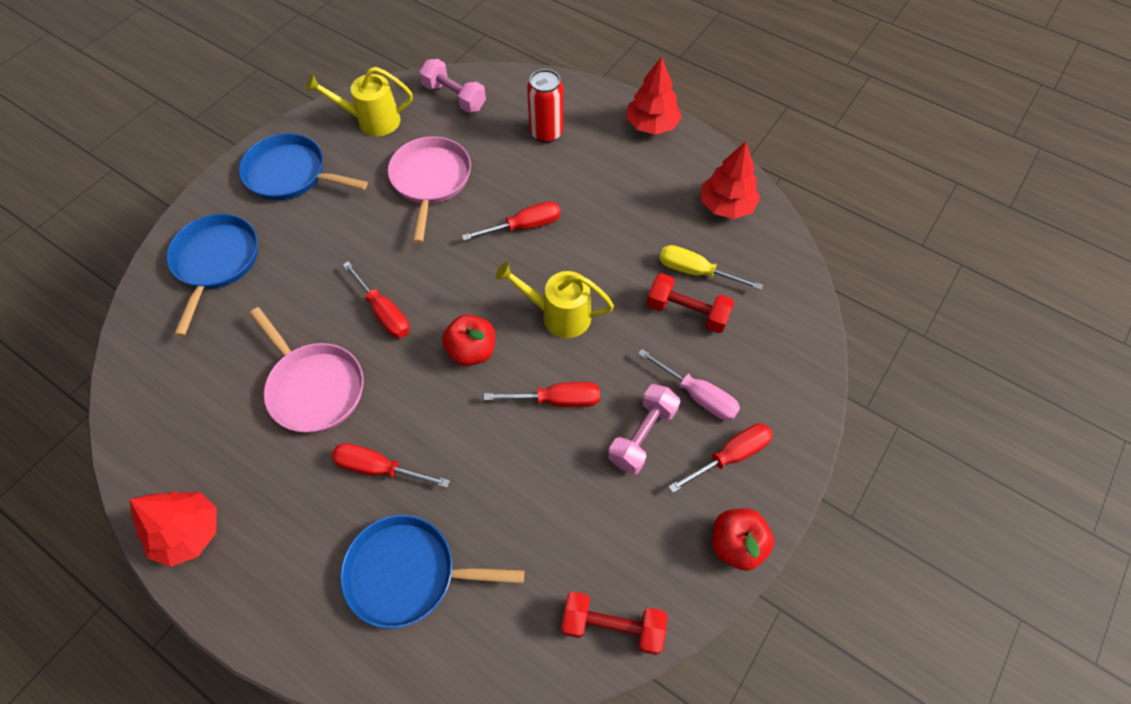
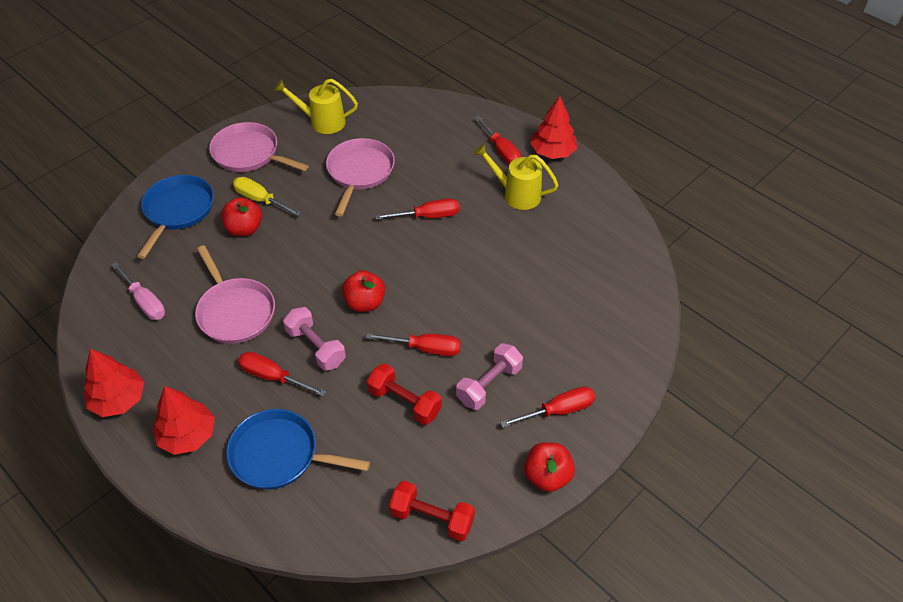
camera: 10 degrees right, 10 degrees down
blue pan [239,133,368,200] -> pink pan [209,122,308,172]
red screwdriver [343,261,410,338] -> red screwdriver moved to [475,115,521,165]
pink dumbbell [419,59,486,113] -> pink dumbbell moved to [283,307,346,371]
yellow watering can [495,262,614,338] -> yellow watering can moved to [474,143,558,210]
red can [527,69,563,143] -> none
pink screwdriver [638,349,740,421] -> pink screwdriver moved to [111,262,165,320]
red dumbbell [647,273,735,333] -> red dumbbell moved to [367,363,442,425]
yellow screwdriver [659,245,763,290] -> yellow screwdriver moved to [233,177,301,216]
red tree [701,141,760,219] -> red tree moved to [153,386,215,455]
none -> red apple [221,197,262,236]

